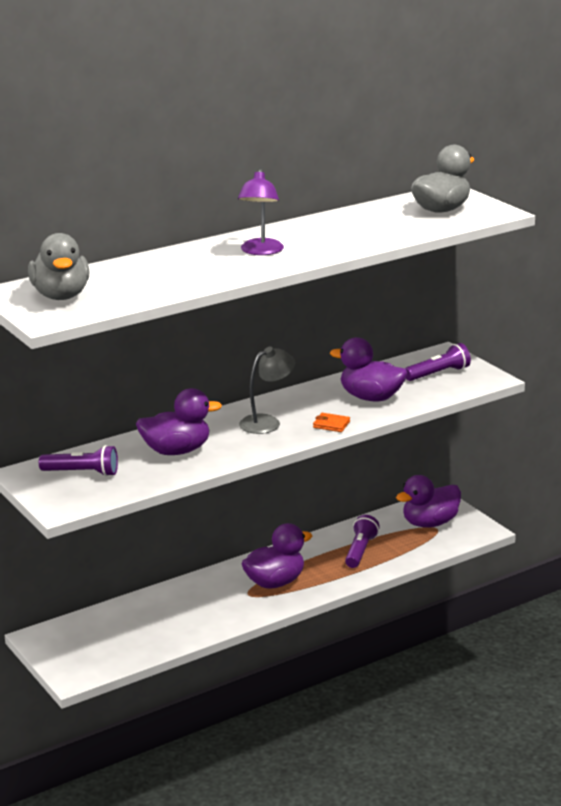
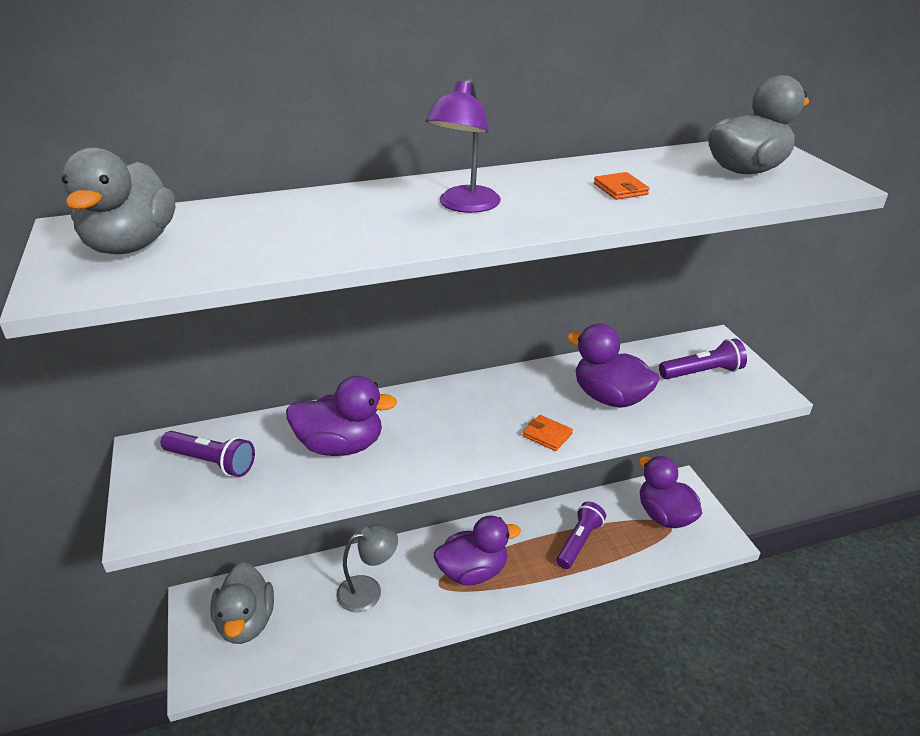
camera: 15 degrees right, 10 degrees up
grey lamp [239,347,295,434] -> grey lamp moved to [336,524,398,612]
purple duck [396,475,461,528] -> purple duck turned 75 degrees clockwise [639,456,702,528]
none -> grey duck [210,562,274,644]
none -> orange wallet [594,172,650,200]

